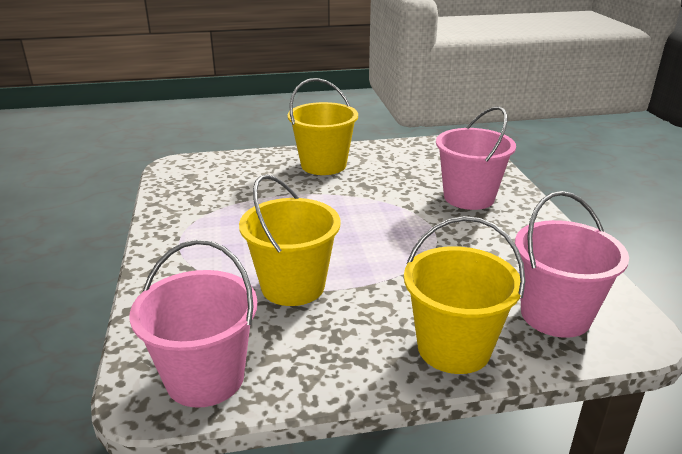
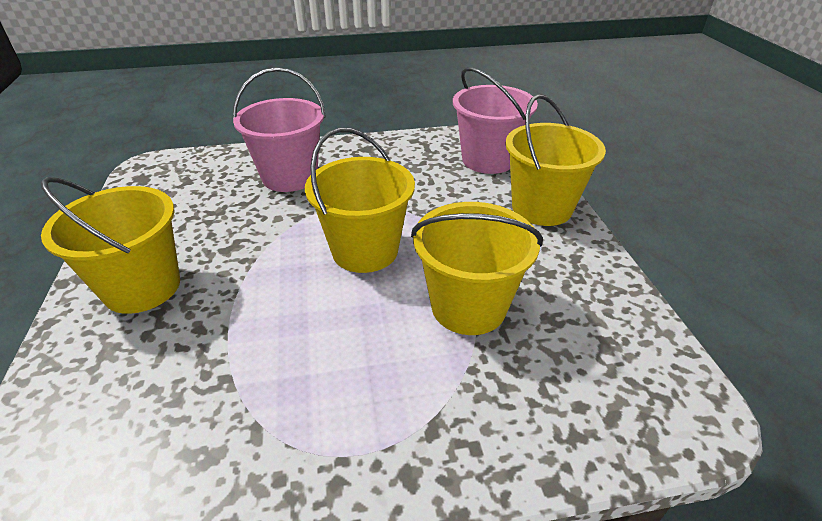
camera: 90 degrees left, 10 degrees up
pink bucket [129,240,257,408] -> none
none -> yellow bucket [305,128,415,273]

